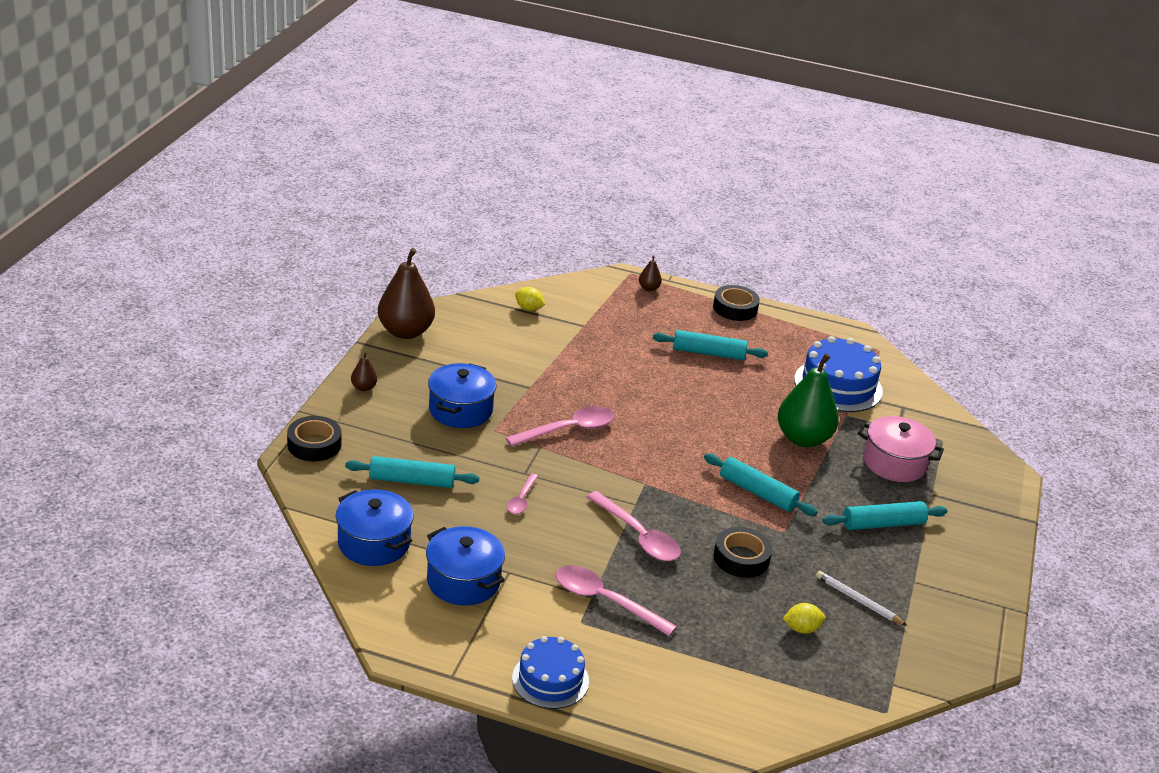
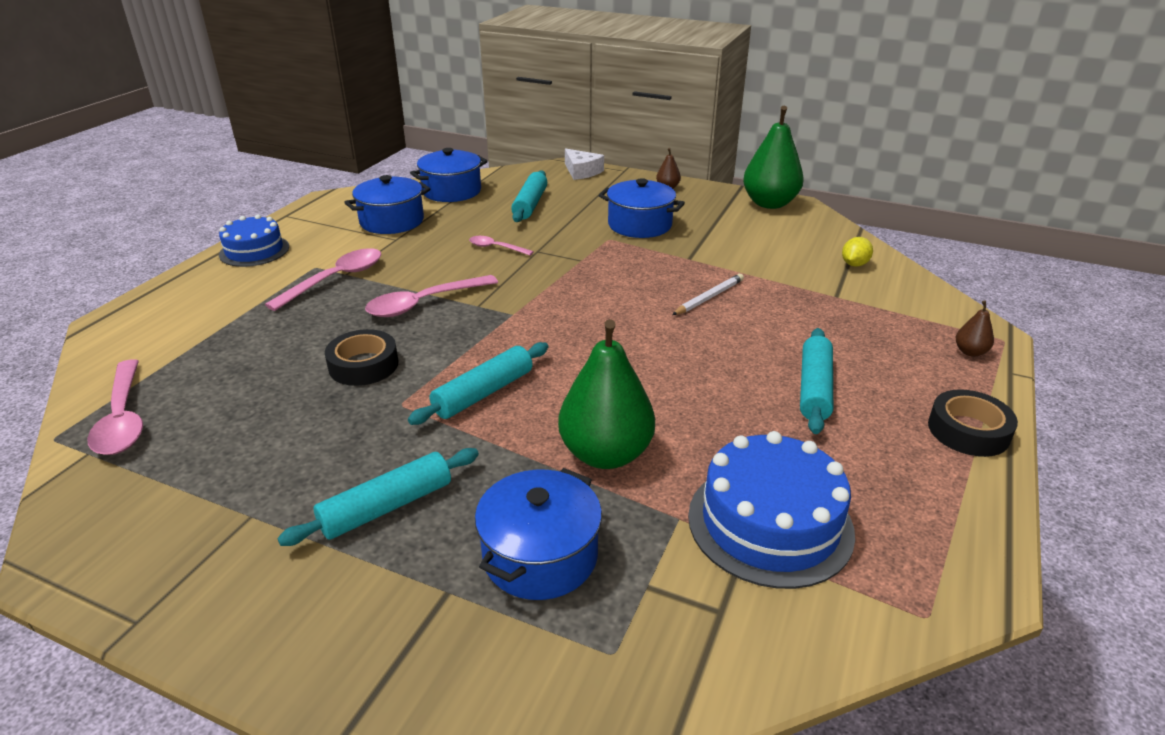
camera: 100 degrees right, 0 degrees up
black tape [287,416,341,461] -> white cheese [565,148,604,180]
brown pear [378,248,435,339] -> green pear [743,106,804,209]
pink spoon [506,406,615,447] -> pink spoon moved to [88,359,143,455]
yellow lemon [783,603,826,634] -> none
white pencil [816,571,907,626] -> white pencil moved to [672,274,744,315]
turquoise rolling pin [823,501,947,530] -> turquoise rolling pin turned 60 degrees clockwise [277,448,479,546]
pink pot [858,416,944,482] -> blue pot [475,468,602,600]

